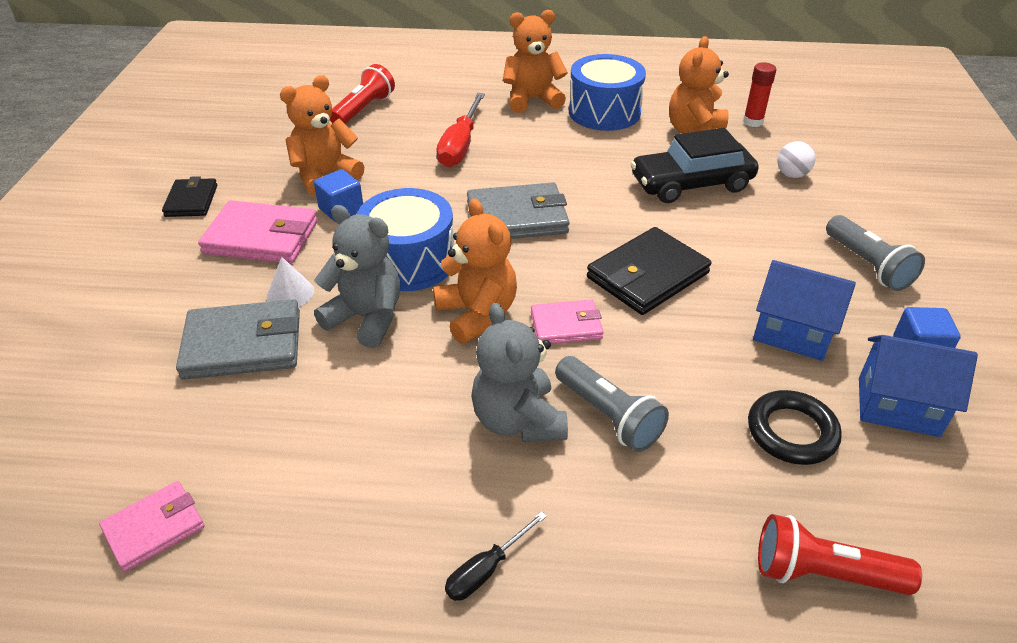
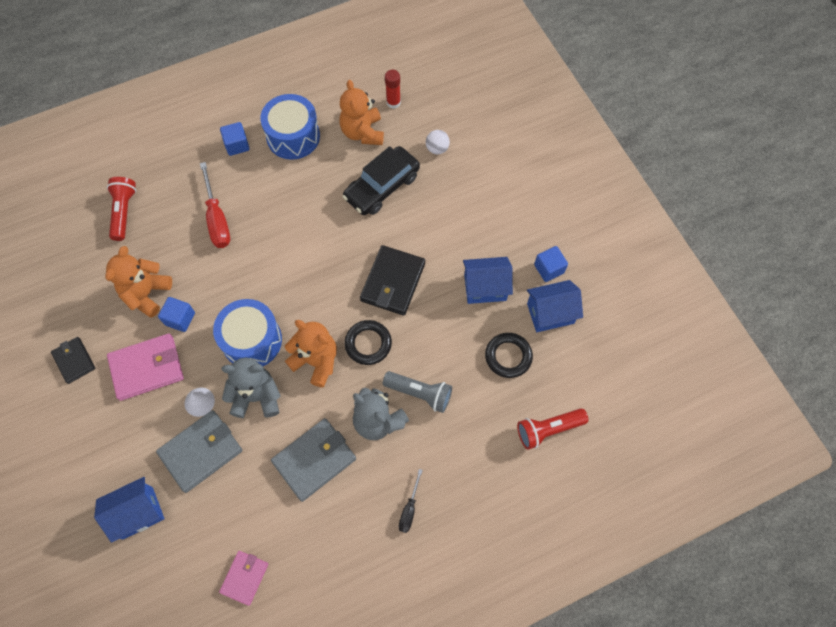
camera: 30 degrees left, 25 degrees up
grey wallet [467,182,570,239] -> grey wallet moved to [271,418,356,502]
orange teddy bear [503,10,568,113] -> blue cube [220,122,250,156]
pink wallet [531,299,604,344] -> black ring [344,320,392,365]
grey flashlight [826,215,925,291] -> none
none -> blue house [94,477,165,543]

